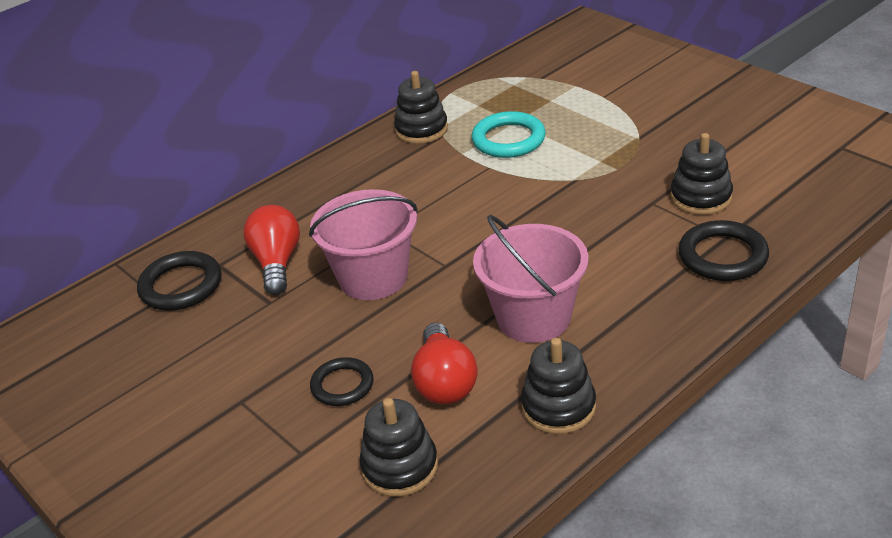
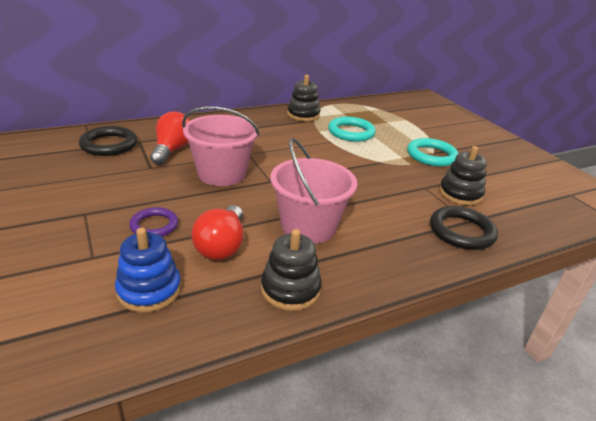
camera: 10 degrees right, 5 degrees down
black ring [310,357,373,406] -> purple ring [129,207,178,237]
black stacking toy [359,398,438,497] -> blue stacking toy [115,228,181,313]
none -> turquoise ring [407,138,459,167]

